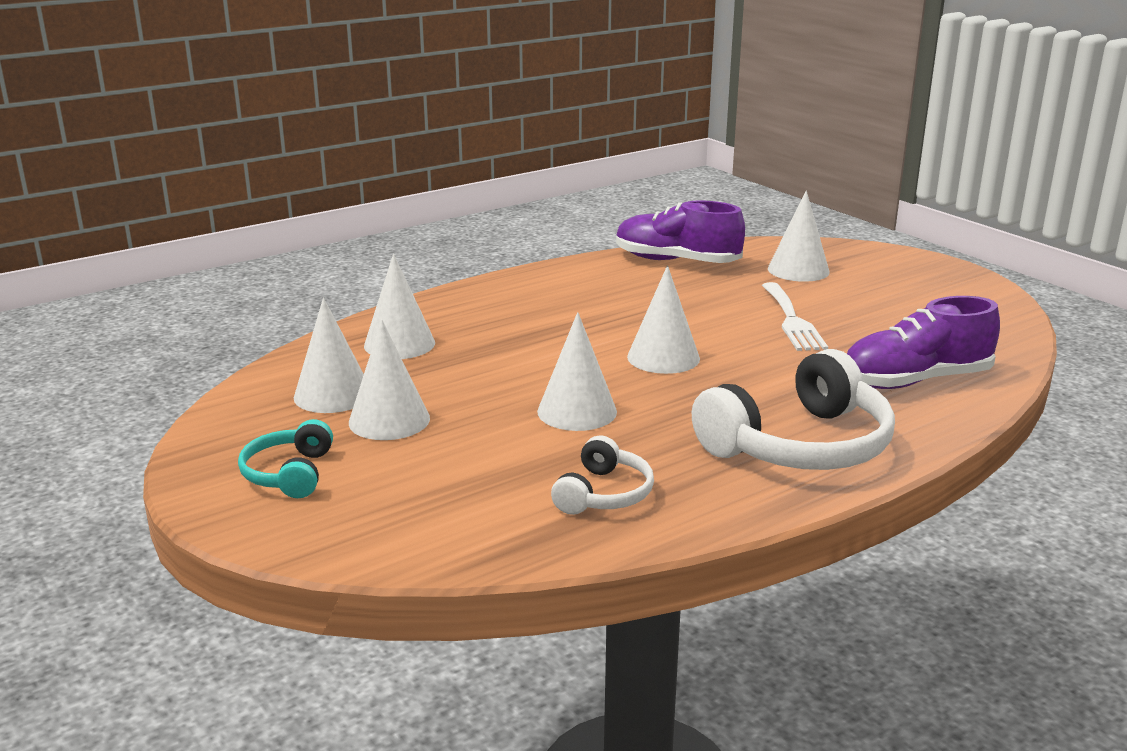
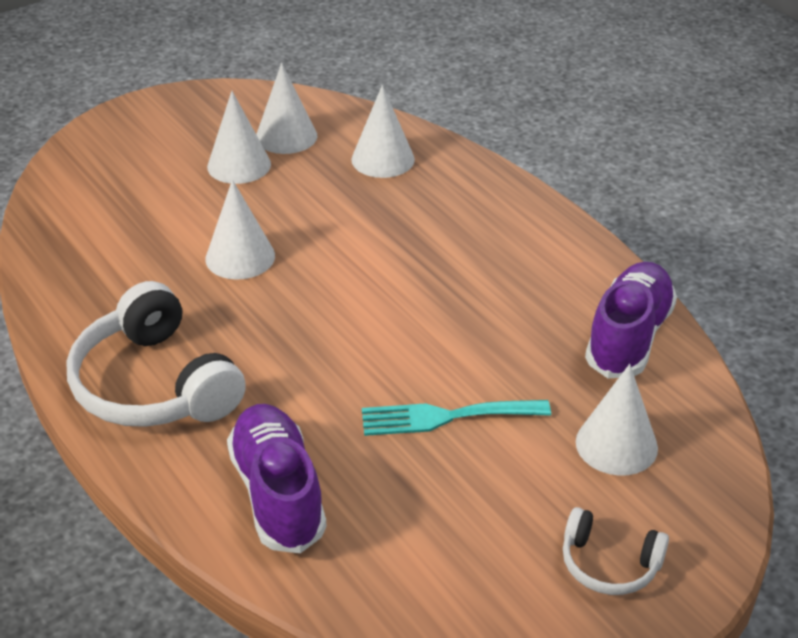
camera: 90 degrees right, 15 degrees up
turquoise headphones [238,419,333,498] -> none
white headphones [551,435,654,515] -> white headphones moved to [563,507,669,595]
white cone [627,265,700,374] -> none
white fork [762,282,828,351] -> turquoise fork [362,400,551,436]

